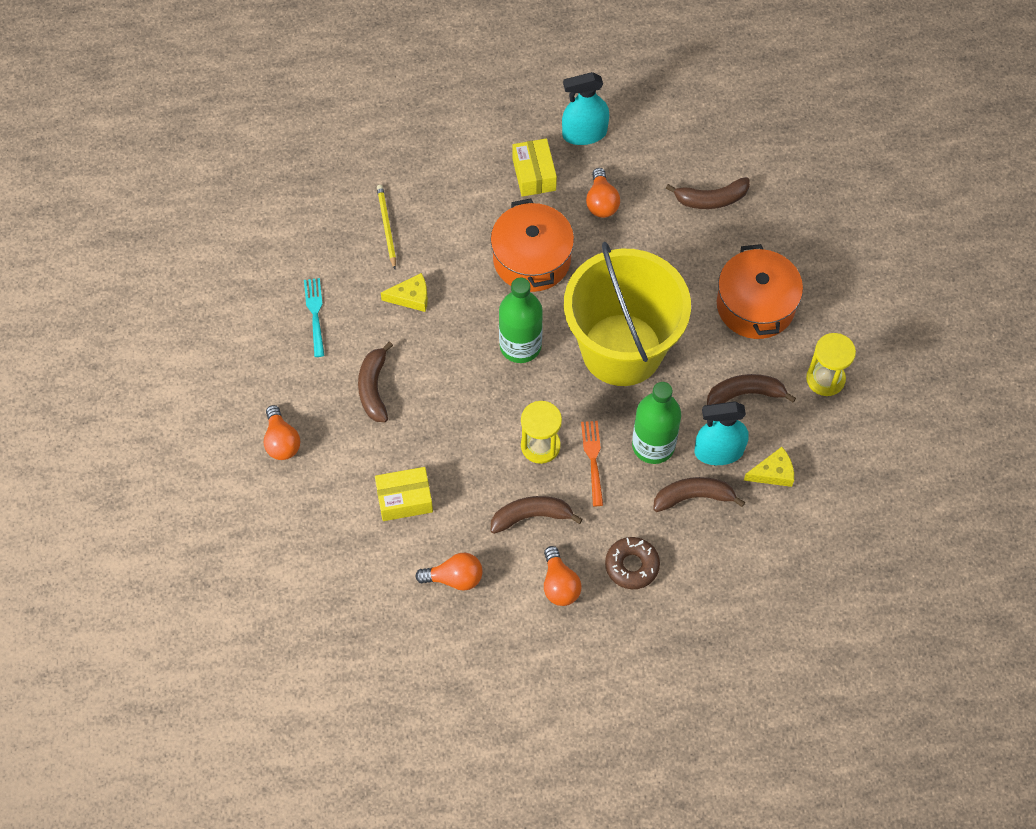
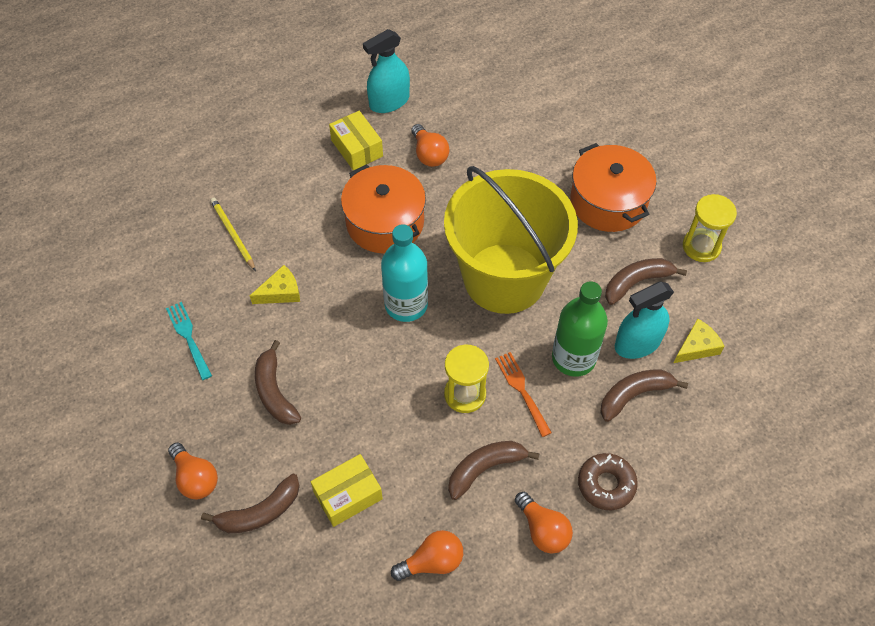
camera: 20 degrees left, 5 degrees down
green bottle [499,278,543,363] -> turquoise bottle [381,224,428,322]
brown banana [666,177,750,209] -> brown banana moved to [201,474,300,533]

